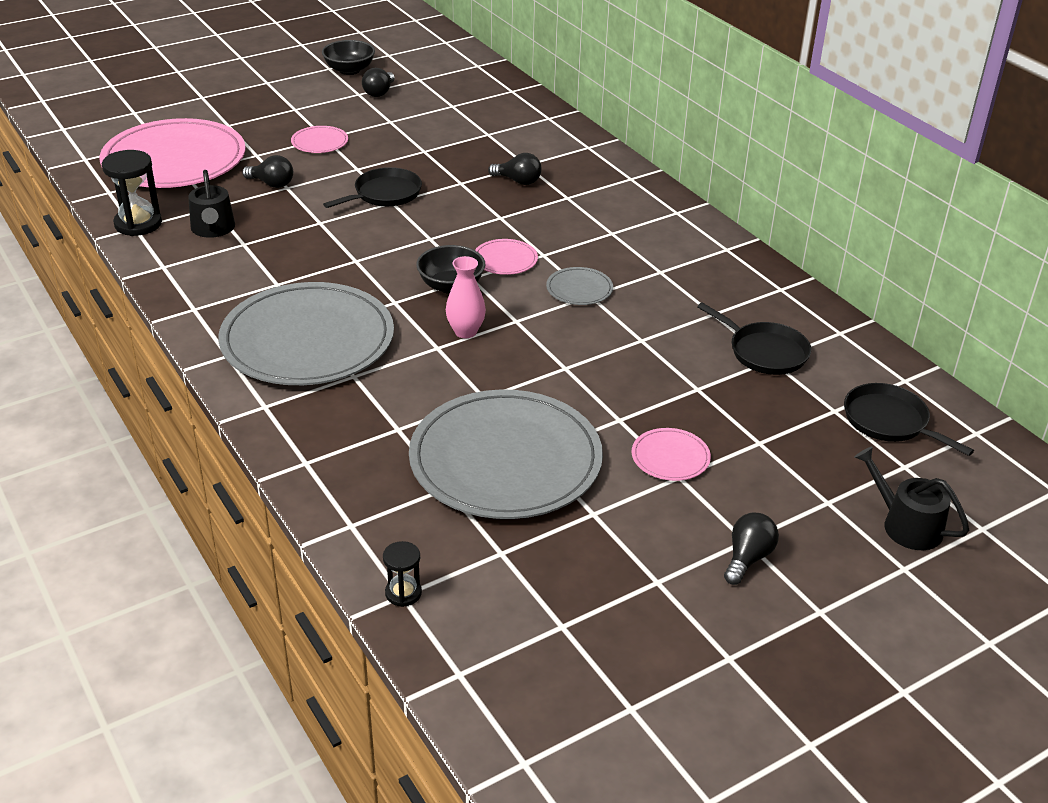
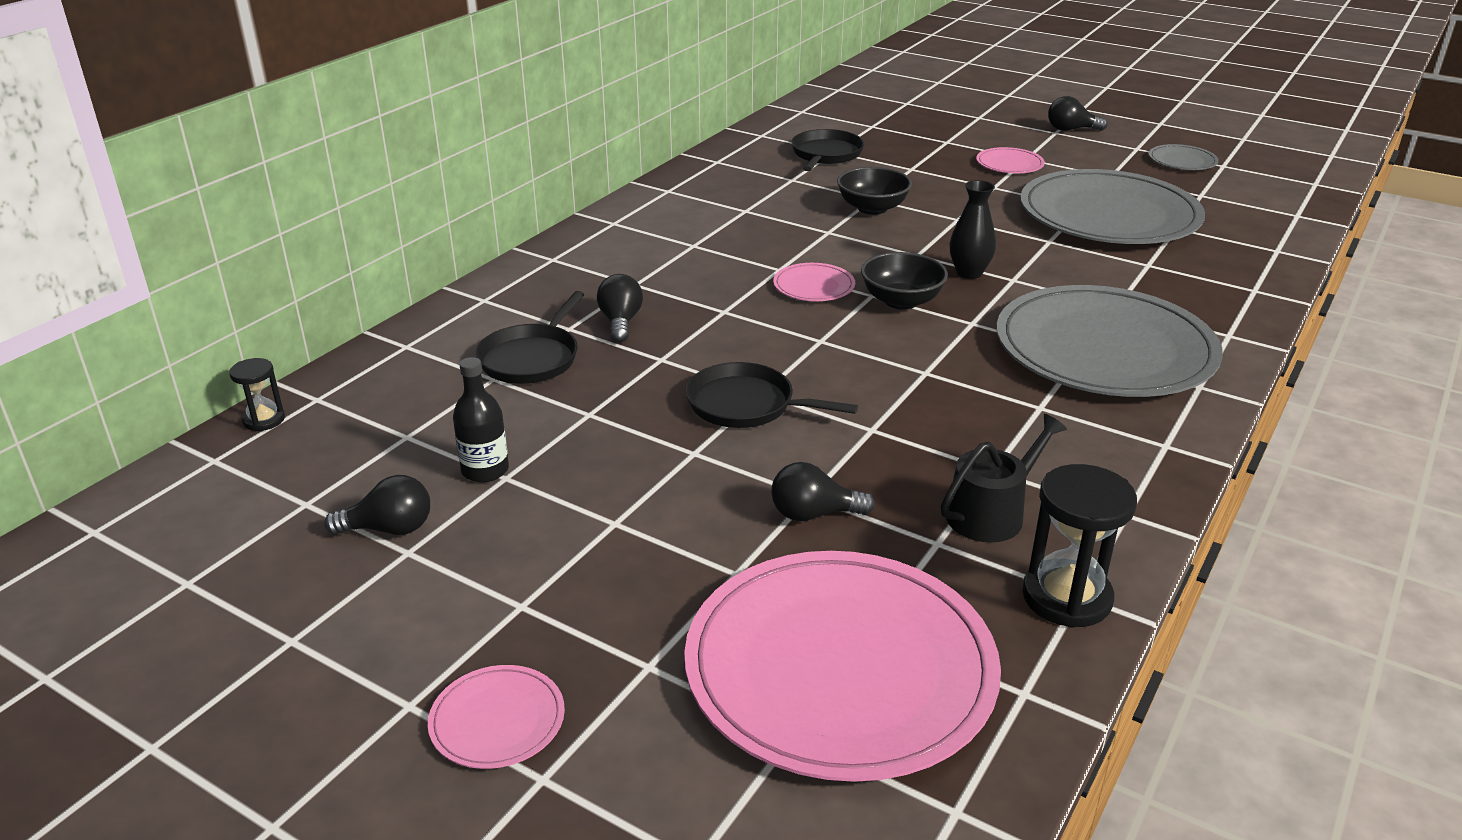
camera: 115 degrees left, 5 degrees down
black light bulb [242,155,293,188] -> black light bulb turned 90 degrees counterclockwise [771,462,875,521]
pink plate [291,126,348,153] -> pink plate moved to [428,665,565,769]
black bowl [322,40,375,75] -> black bowl moved to [837,167,912,215]
black hourglass [383,541,422,607] -> black hourglass moved to [229,358,285,431]
pink vase [446,256,486,338] -> black vase [950,180,996,279]
grey plate [546,267,613,305] -> grey plate moved to [1149,144,1219,170]
black pan [844,383,974,456] -> black pan moved to [475,291,584,384]
black watering can [854,447,969,550] -> none
none -> black bottle [453,357,509,482]

